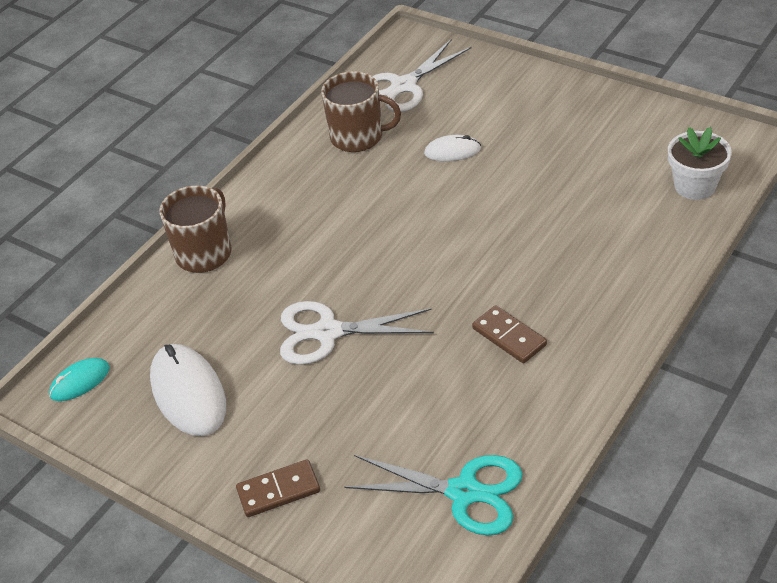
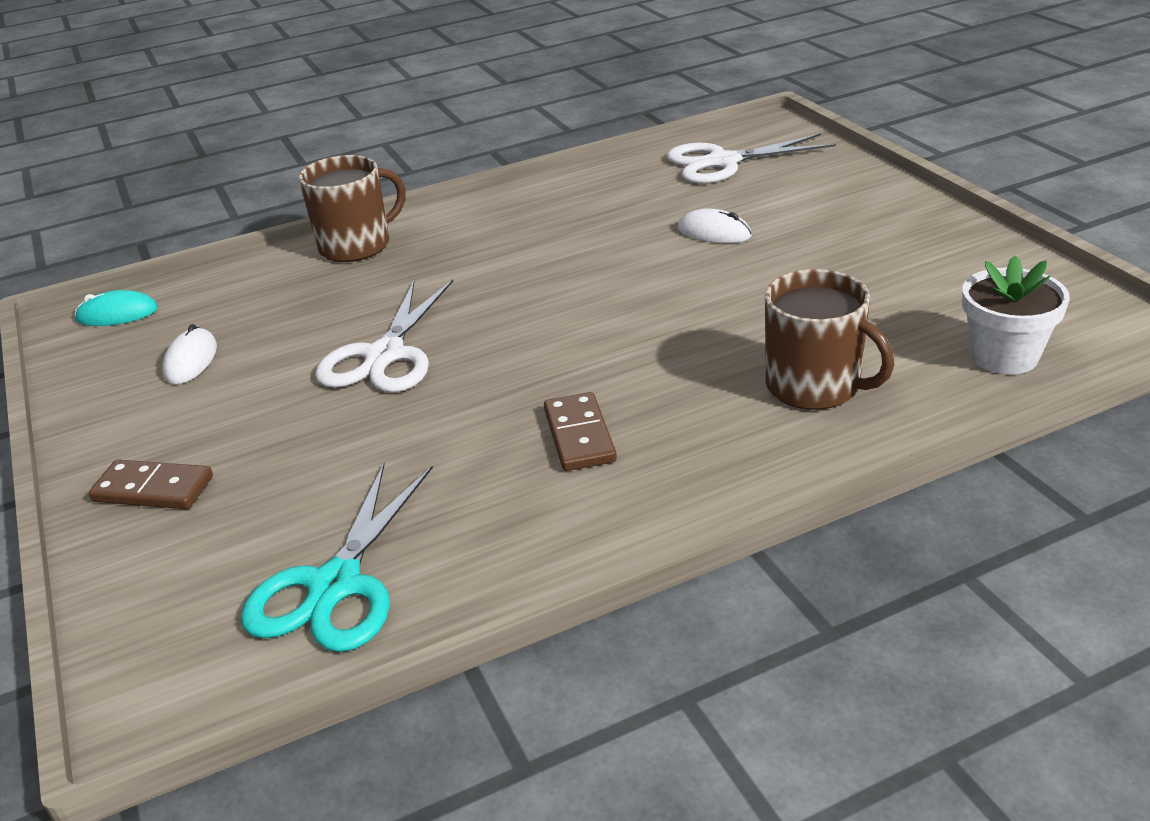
camera: 30 degrees right, 10 degrees down
white mouse [150,344,226,436] -> white mouse [162,324,217,384], size x0.54
white scissors [280,301,434,365] -> white scissors turned 105 degrees counterclockwise [315,280,453,392]
brown mug [321,71,401,152] -> brown mug moved to [765,269,894,410]
turquoise scissors [345,455,523,536] -> turquoise scissors turned 60 degrees clockwise [241,463,433,652]

